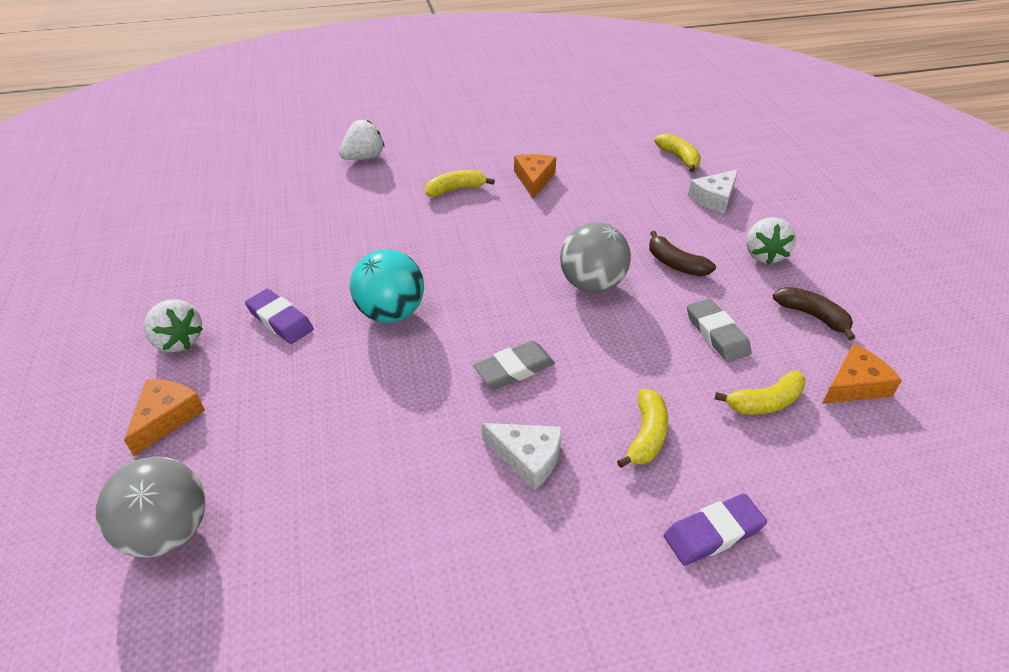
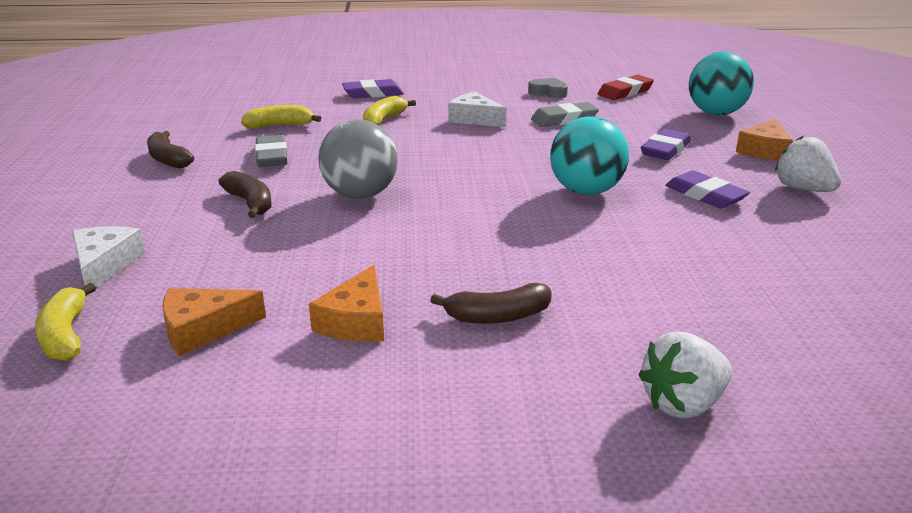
camera: 170 degrees left, 15 degrees down
grey ball [96,456,205,558] -> turquoise ball [689,52,754,115]
yellow banana [425,170,495,197] -> brown banana [430,283,552,324]
grey eraser [473,341,555,389] -> grey eraser moved to [531,102,599,127]
white cheese [688,169,738,213] -> white cheese turned 60 degrees counterclockwise [72,226,145,288]
white strawberry [746,217,796,265] -> none
orange cheese [822,344,902,404] -> orange cheese moved to [162,288,266,356]
none -> grey heart [528,78,568,98]
none -> red eraser [598,75,654,100]
none -> purple eraser [641,129,691,160]

